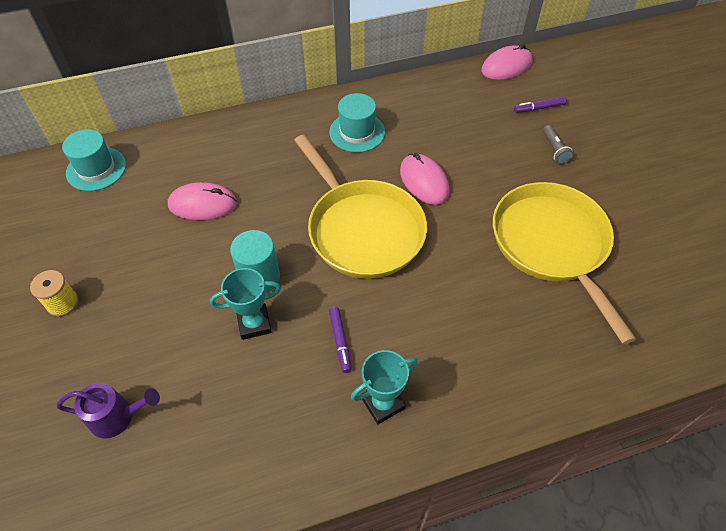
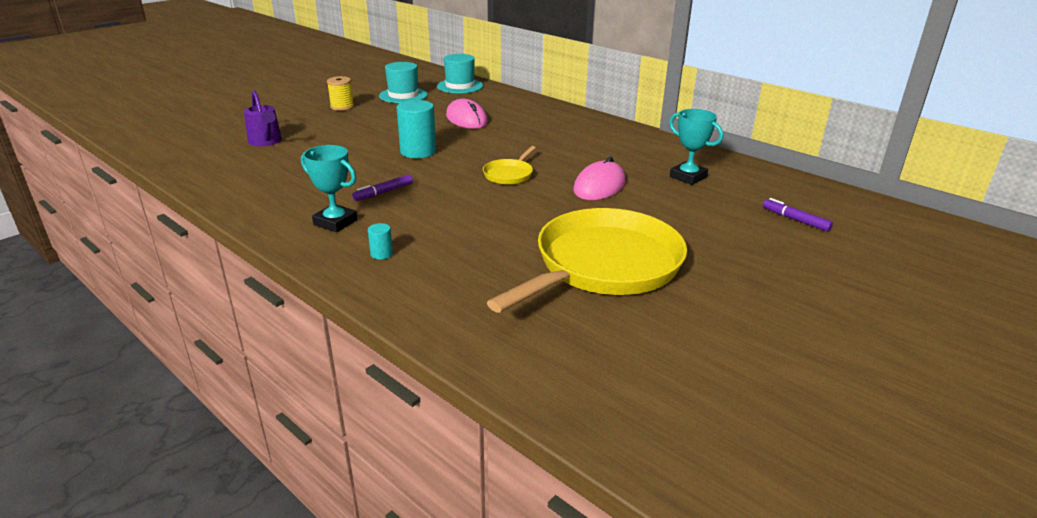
camera: 60 degrees right, 25 degrees down
turquoise trophy [210,268,281,340] -> turquoise trophy moved to [669,109,723,185]
yellow pan [294,135,427,279] -> yellow pan [483,146,536,185], size x0.43
turquoise hat [329,93,385,153] -> turquoise hat moved to [379,62,428,103]
pink mouse [481,44,533,80] -> none
grey flashlight [543,125,574,164] -> none
none -> turquoise cylinder [368,223,393,260]

